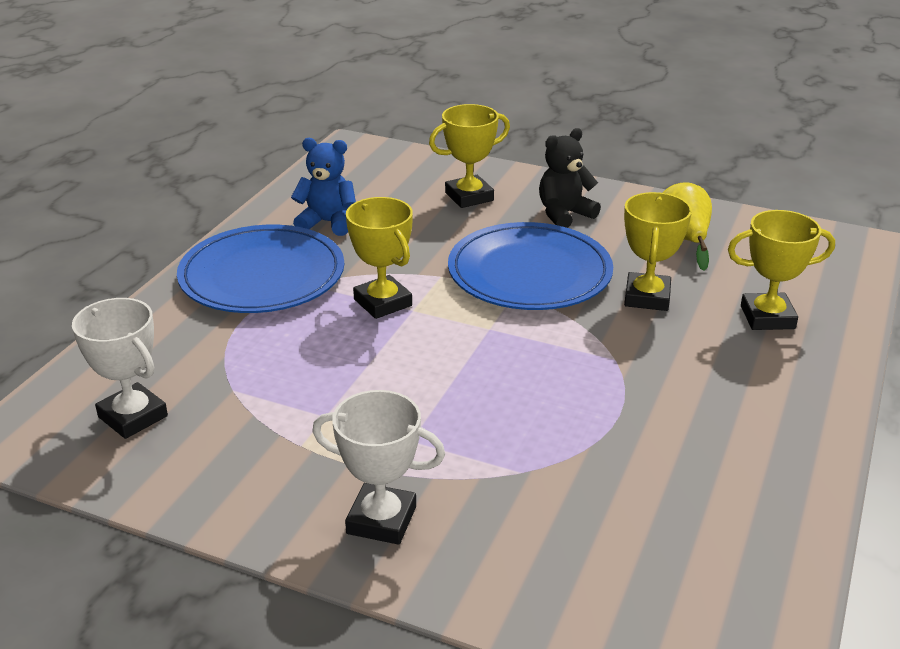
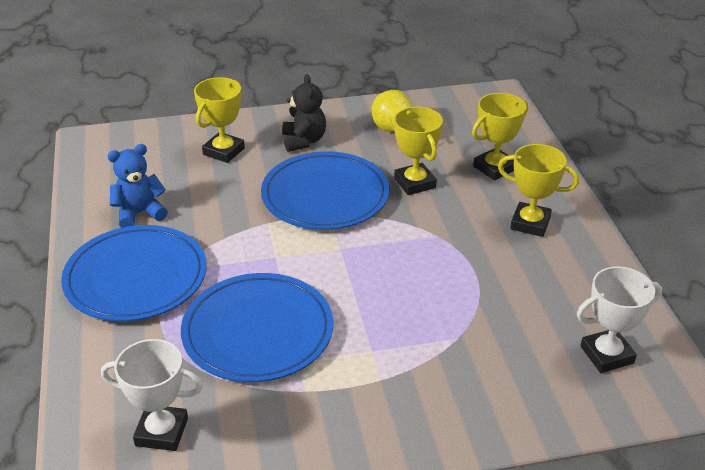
camera: 35 degrees left, 5 degrees up
white trophy [312,390,445,545] -> white trophy moved to [577,267,662,373]
yellow trophy [346,197,413,319] -> yellow trophy moved to [498,144,579,237]
black teddy bear [539,128,601,228] -> black teddy bear turned 150 degrees clockwise [282,74,326,152]
none -> blue plate [181,273,333,382]

